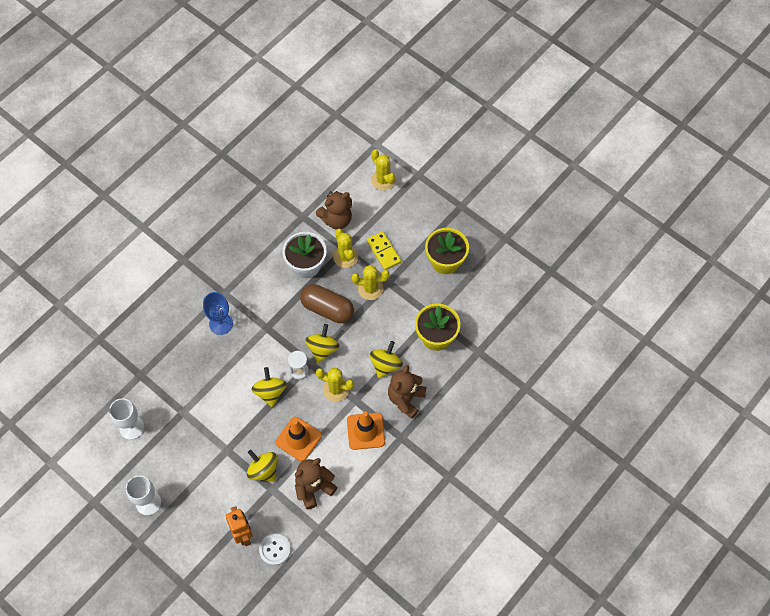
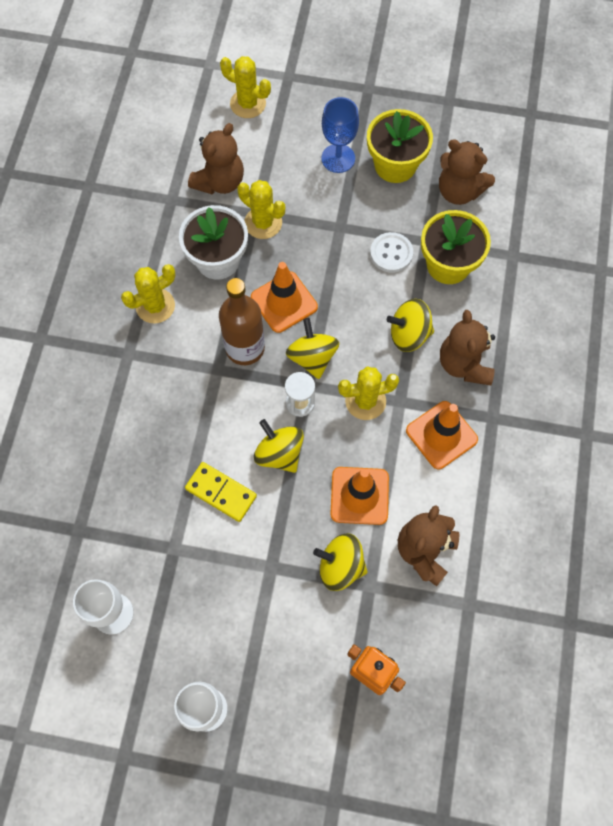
camera: 30 degrees left, 5 degrees up
blue goblet [203,292,233,335] -> blue goblet moved to [321,97,359,173]
white button [259,534,291,566] -> white button moved to [370,232,413,273]
brown capsule [300,284,354,323] -> orange traffic cone [251,262,318,333]
yellow cactus [352,265,389,300] -> yellow cactus moved to [121,264,175,323]
yellow domino [367,231,401,270] -> yellow domino moved to [185,462,257,522]
yellow spinning top [370,341,403,379] -> yellow spinning top turned 90 degrees counterclockwise [387,299,434,352]
none -> brown bottle [219,278,265,365]
none -> brown teddy bear [439,139,495,205]

